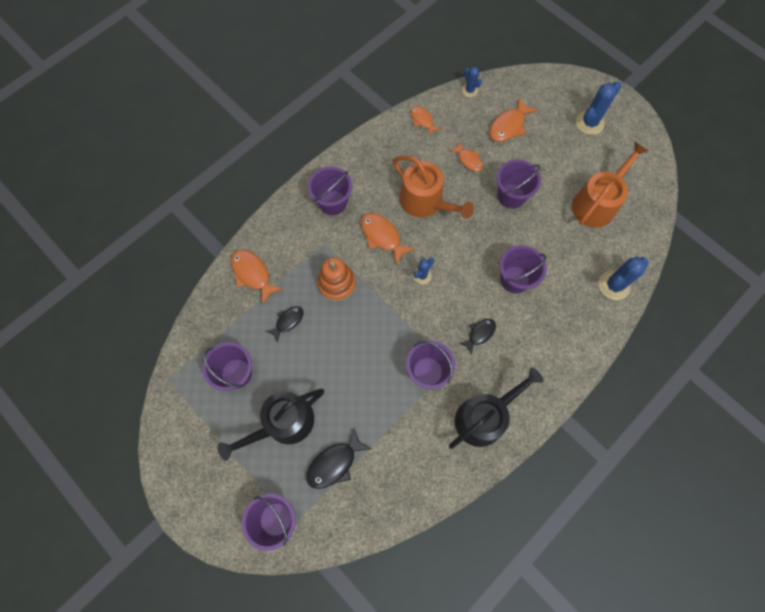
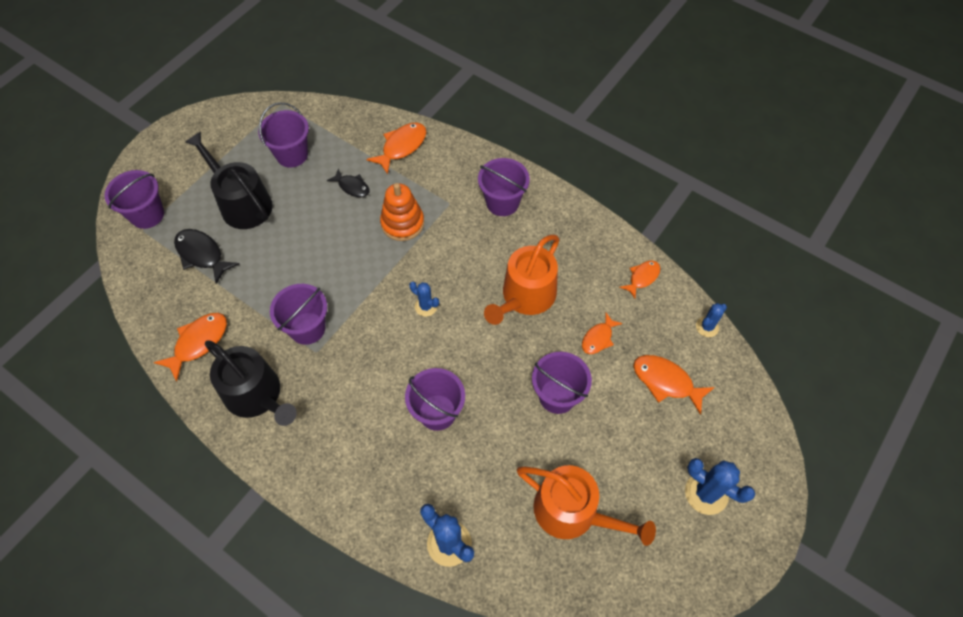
camera: 80 degrees right, 10 degrees down
orange fish [361,213,415,265] -> orange fish moved to [154,313,227,381]
black fish [459,319,496,355] -> none

